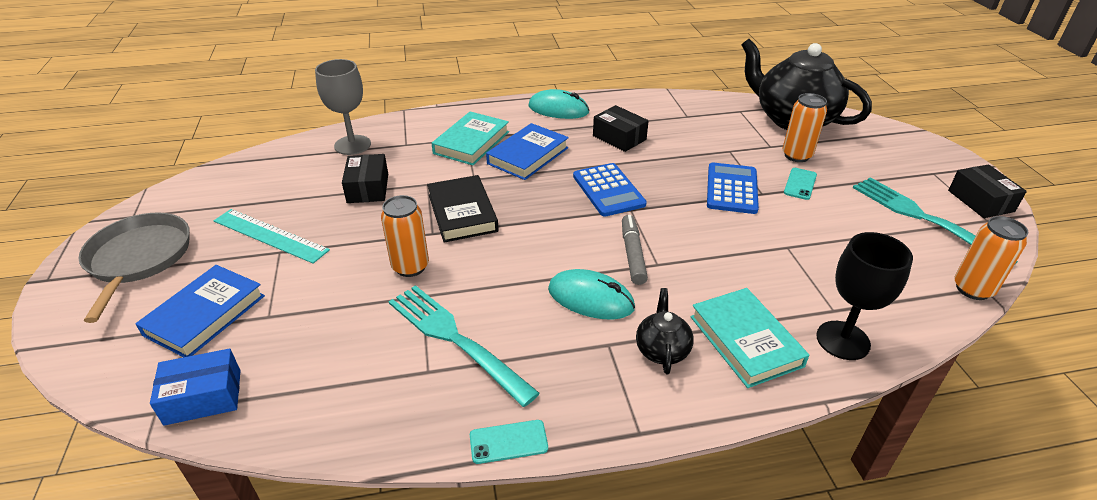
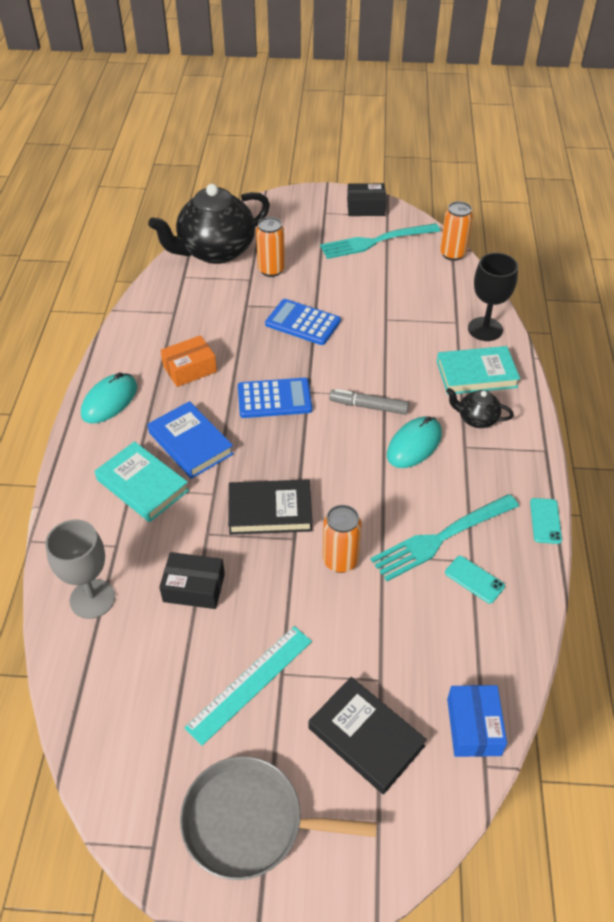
camera: 75 degrees left, 10 degrees up
blue book [135,265,265,357] -> black book [309,677,427,794]
black box [593,105,649,152] -> orange box [161,335,217,387]
turquoise phone [784,168,817,200] -> turquoise phone moved to [445,556,505,604]

